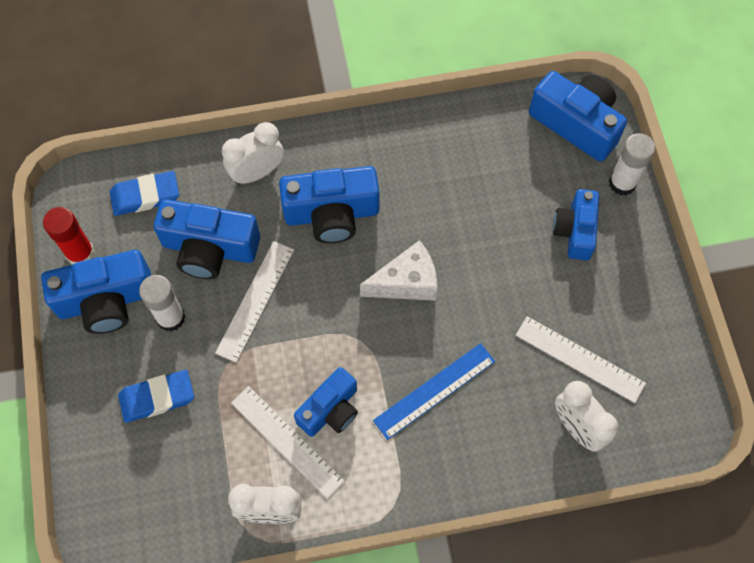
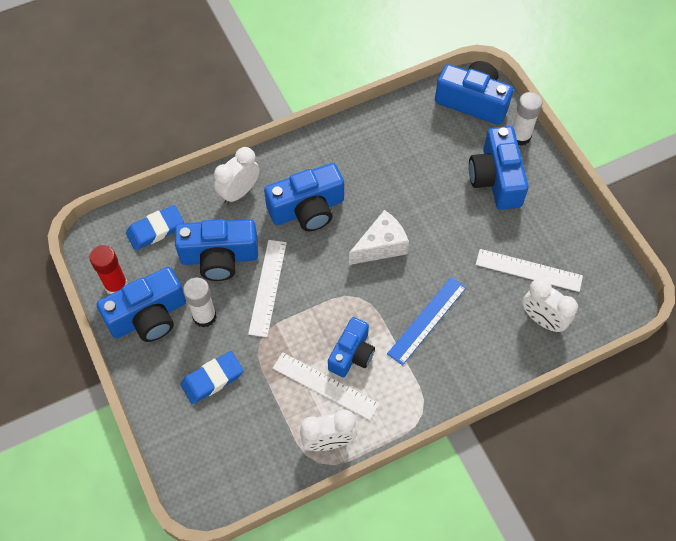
camera: 15 degrees left, 5 degrees down
blue camera [553,189,599,260] -> blue camera [469,126,529,210], size x1.50

